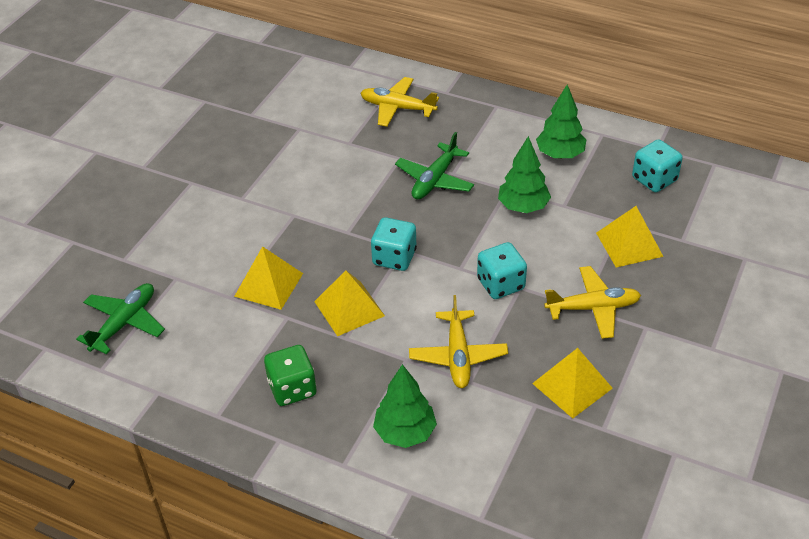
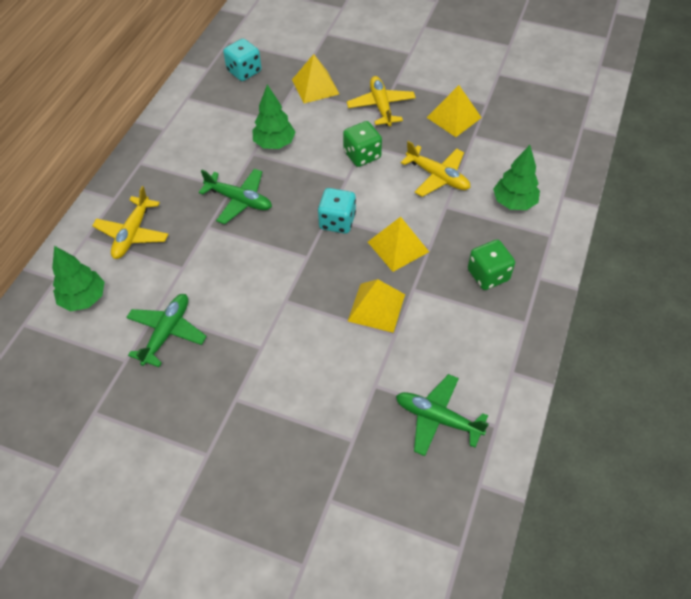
camera: 95 degrees left, 10 degrees up
yellow plane [409,295,508,388] -> yellow plane turned 45 degrees clockwise [401,141,470,197]
turquoise dice [477,242,527,299] -> green dice [343,121,382,167]
green tree [536,84,586,159] -> green tree moved to [52,246,104,311]
none -> green plane [126,294,207,367]

